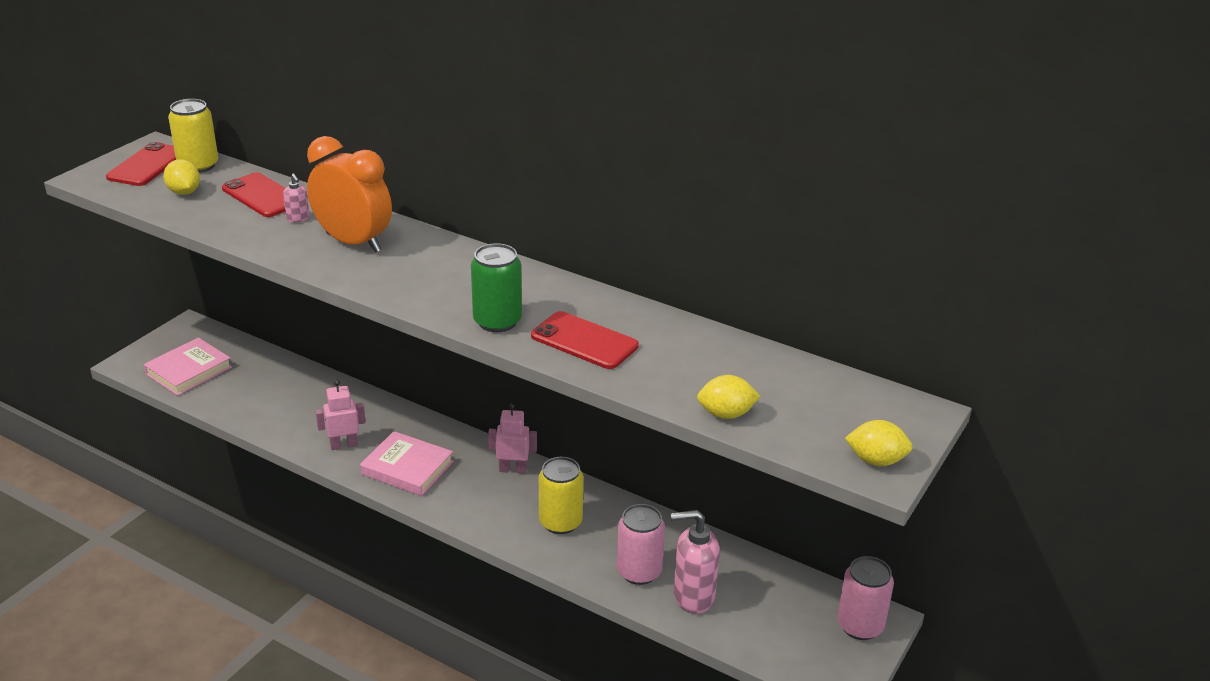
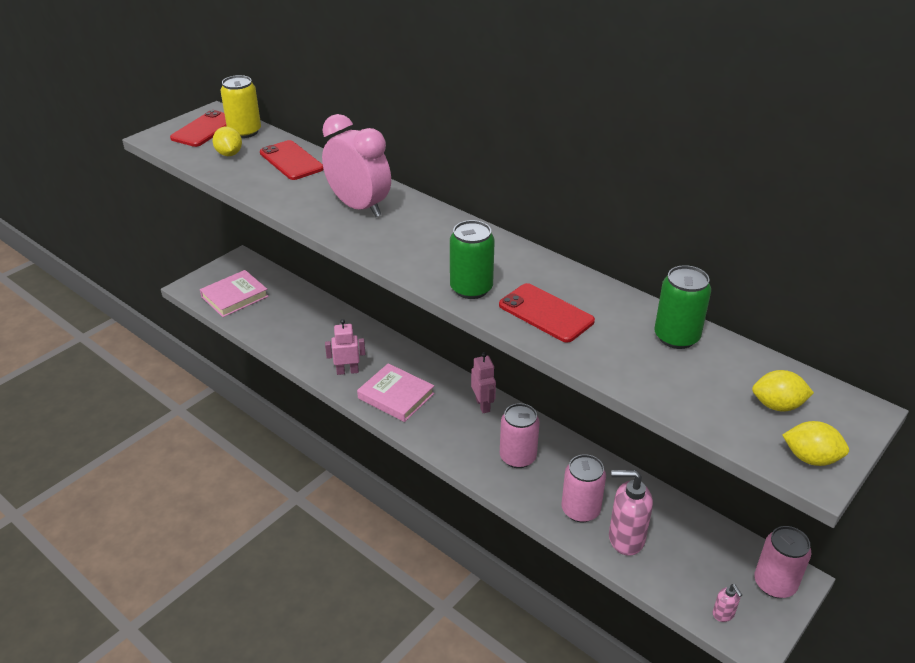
camera: 10 degrees right, 5 degrees up
pink soap dispenser [283,174,309,223] -> pink soap dispenser moved to [713,584,742,622]
orange clock [307,136,392,253] -> pink clock [322,114,391,217]
pink robot [488,404,537,473] -> pink robot turned 60 degrees clockwise [471,352,496,413]
yellow can [539,457,583,534] -> pink can [500,403,540,468]
yellow lemon [697,375,761,419] -> yellow lemon moved to [752,370,814,411]
none -> green can [654,265,711,349]

